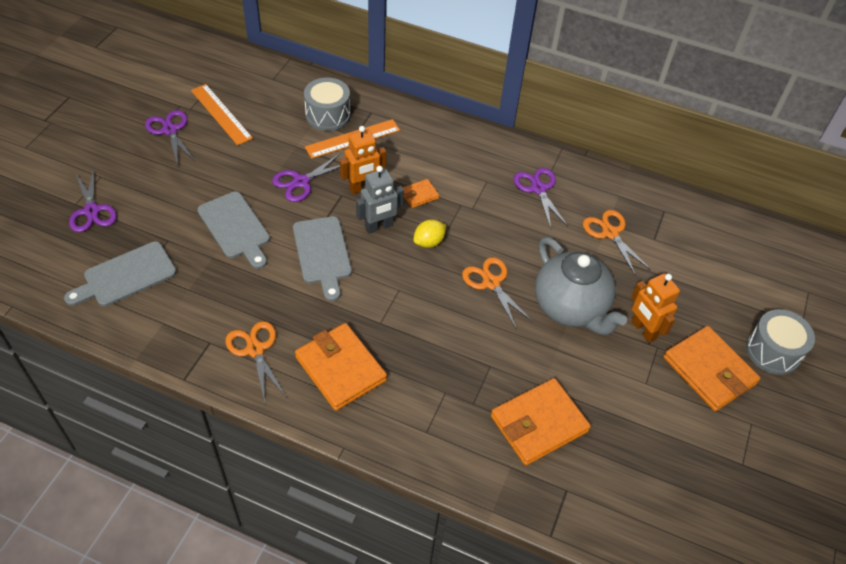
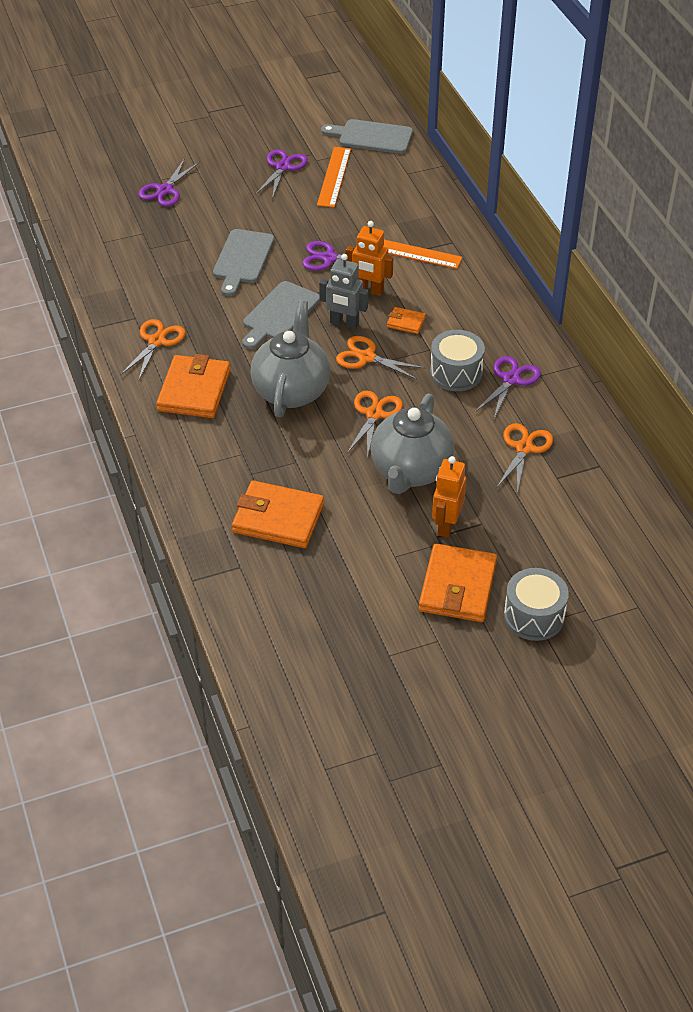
camera: 50 degrees right, 5 degrees down
grey cutting board [64,241,177,306] -> grey cutting board moved to [321,119,413,154]
grey drum [304,78,350,131] -> grey drum moved to [430,330,485,391]
yellow lemon [413,220,446,248] -> orange scissors [336,336,426,380]
none -> grey teapot [250,300,330,417]

